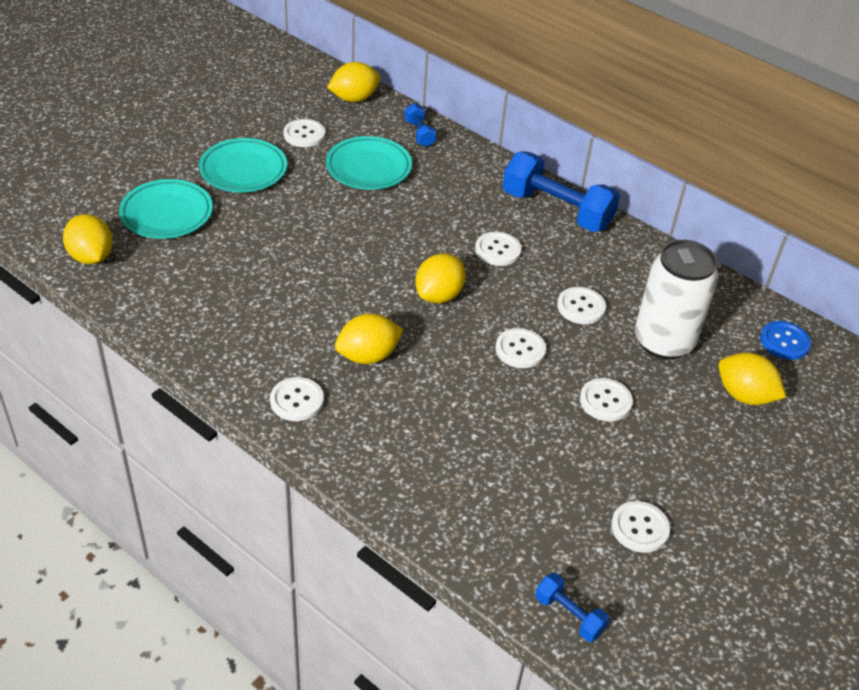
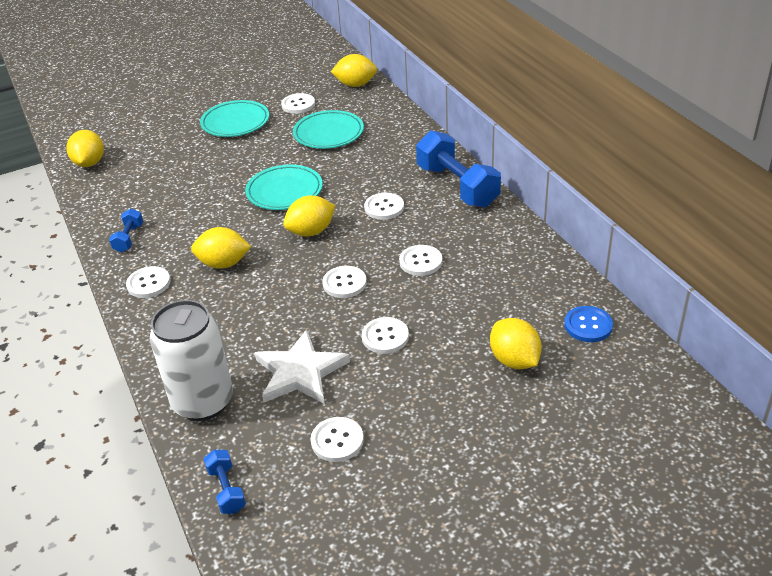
camera: 30 degrees right, 5 degrees down
turquoise plate [119,179,213,239] -> turquoise plate moved to [245,165,323,210]
blue dumbbell [404,103,437,147] -> blue dumbbell moved to [109,208,143,252]
white can [635,240,718,360] -> white can moved to [150,300,233,421]
none -> white star [255,329,350,404]

